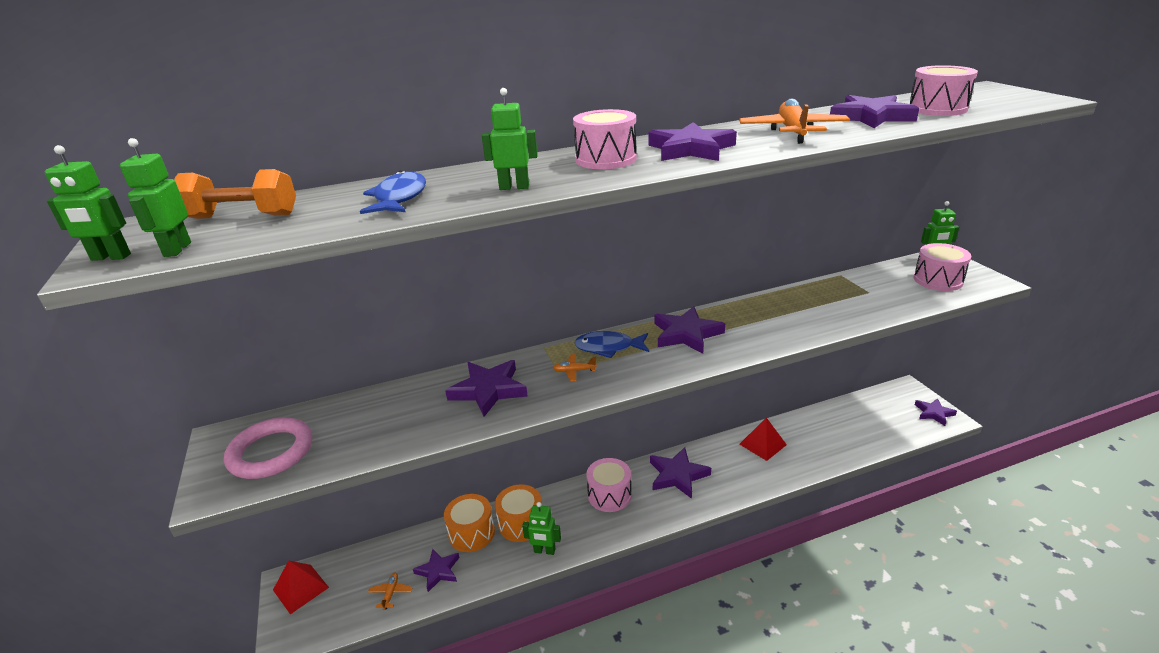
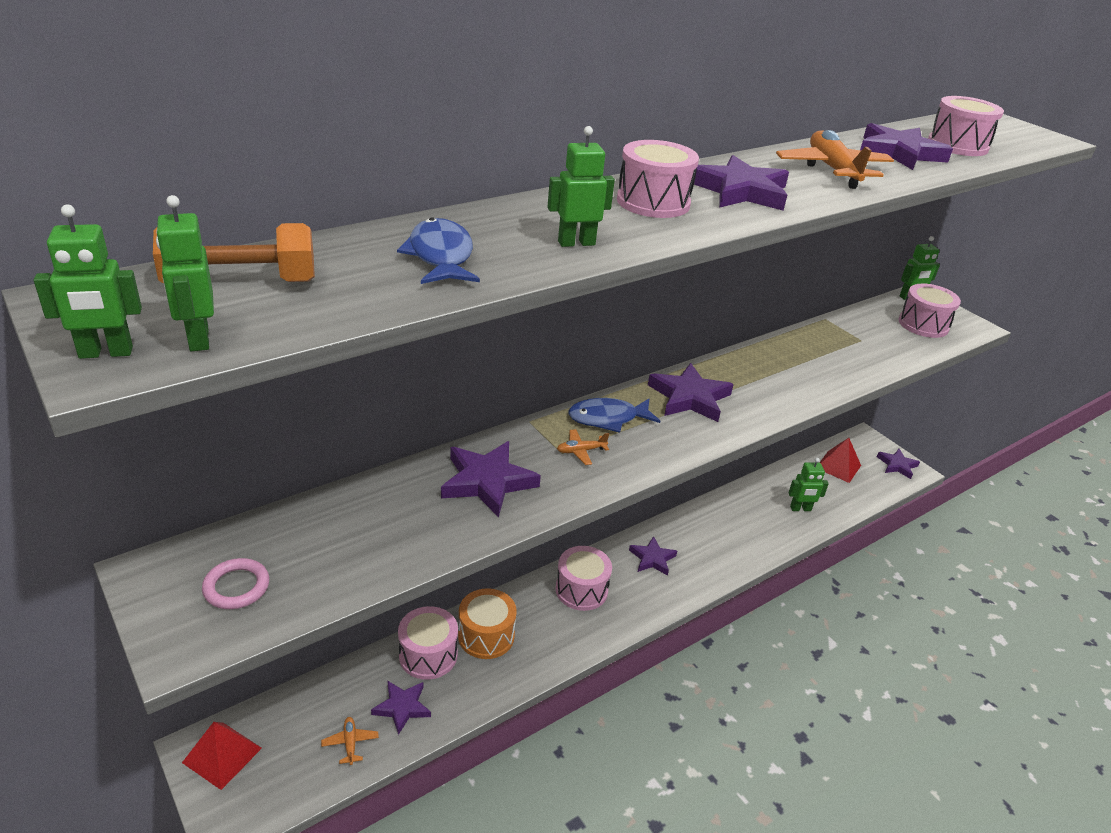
camera: 20 degrees left, 5 degrees up
pink ring [224,417,312,479] -> pink ring [202,558,269,609], size x0.58
orange drum [444,494,495,552] -> pink drum [398,606,458,680]
green robot [522,502,561,555] -> green robot moved to [788,458,829,511]
purple star [650,447,711,499] -> purple star [629,536,677,576], size x0.65
red pyramid [739,417,787,461] -> red pyramid moved to [820,438,861,483]

